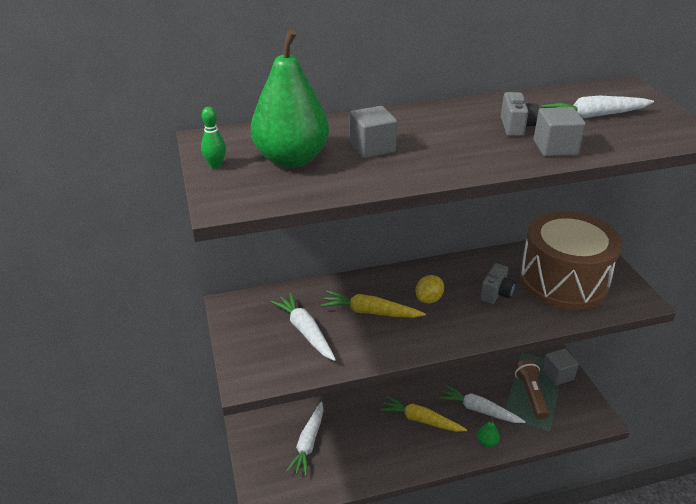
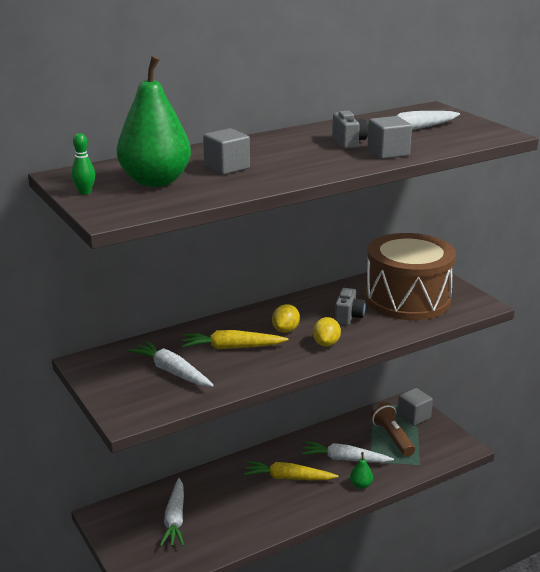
camera: 15 degrees left, 10 degrees down
none -> yellow lemon [313,317,341,346]

